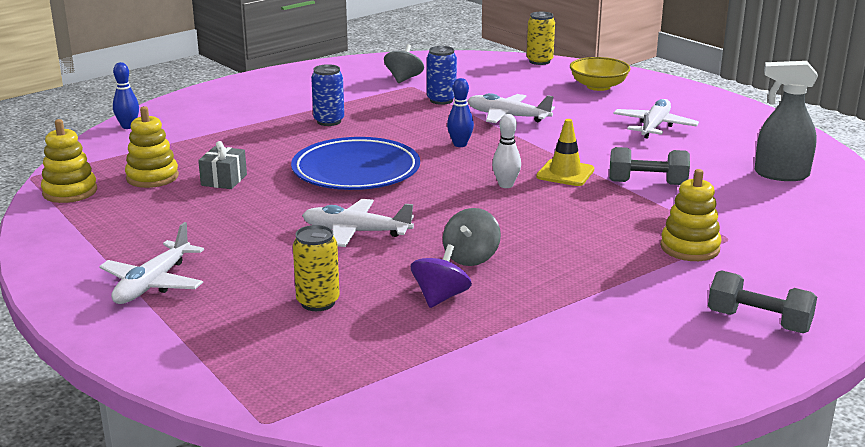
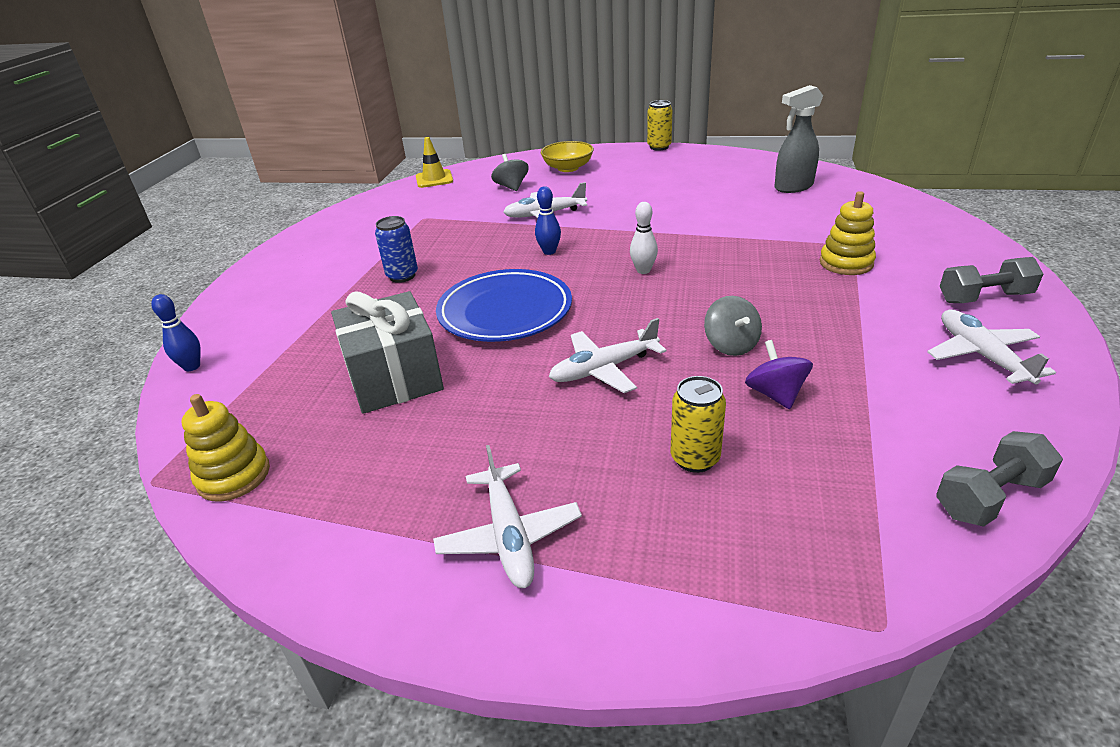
camera: 35 degrees left, 10 degrees up
yellow stacking toy [125,106,179,188] -> none
grey gift [198,141,247,189] -> grey gift [331,291,444,414], size x2.05
grey spinning top [384,44,424,83] -> grey spinning top moved to [491,154,529,191]
blue can [427,46,457,105] -> none
yellow can [527,12,555,65] -> yellow can moved to [647,100,672,151]
yellow traffic cone [536,119,594,186] -> yellow traffic cone moved to [416,137,453,188]
grey dumbbell [609,147,690,185] -> grey dumbbell moved to [936,431,1063,527]
white plane [613,99,699,138] -> white plane moved to [927,310,1056,384]

